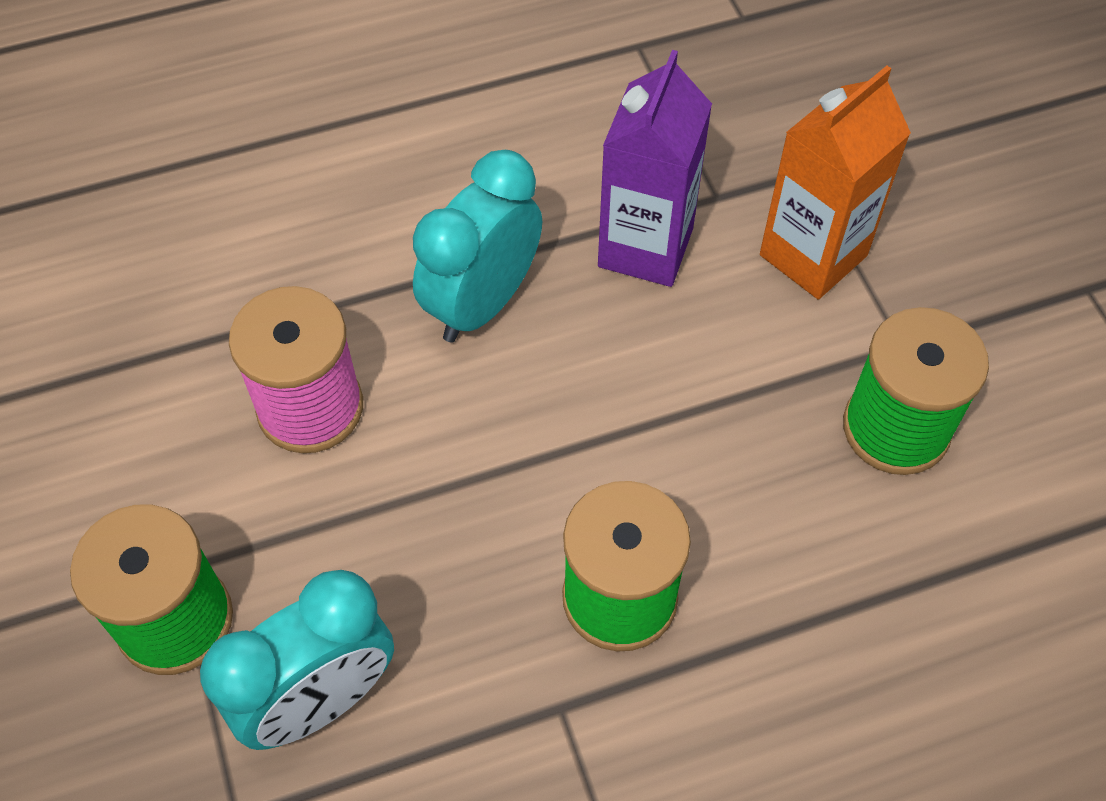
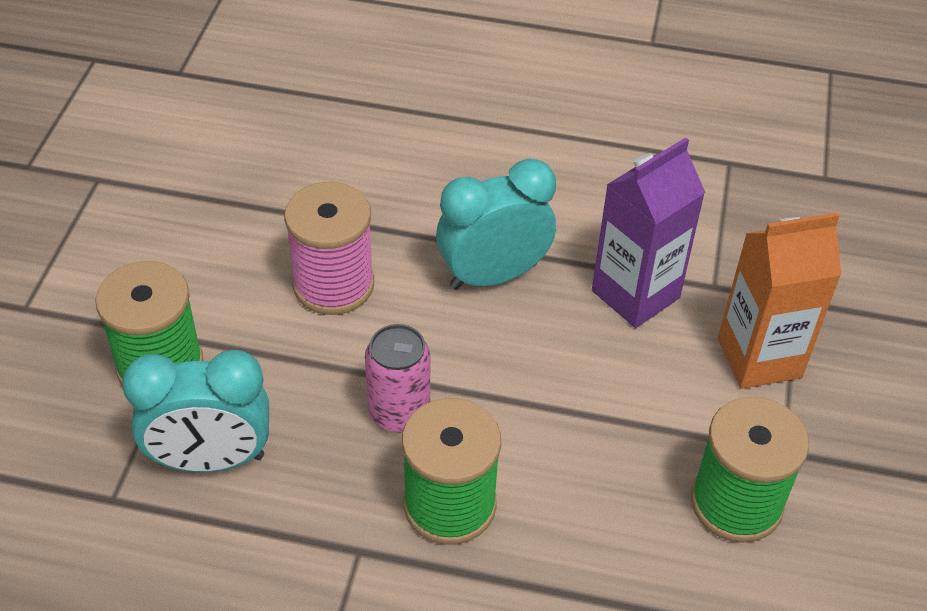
camera: 30 degrees right, 10 degrees down
none -> pink can [365,324,430,432]

